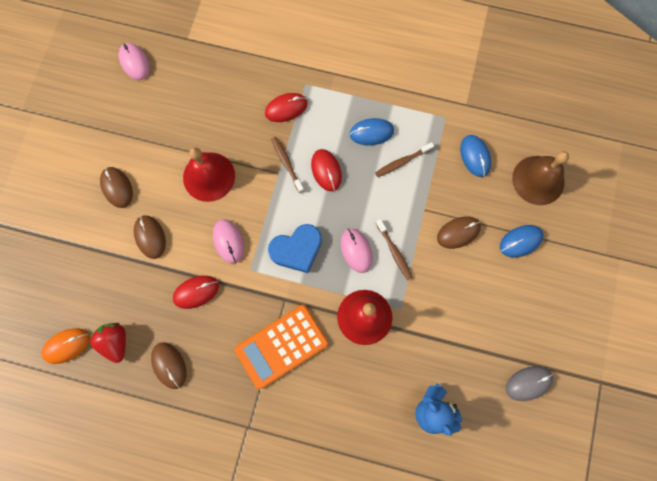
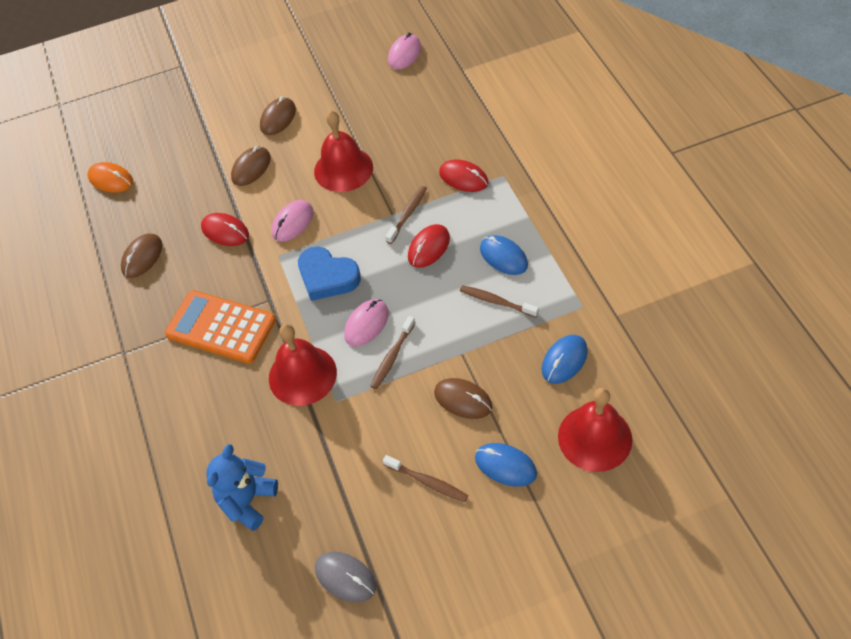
camera: 60 degrees right, 20 degrees down
red strawberry [89,323,126,363] -> none
brown bell [512,151,569,205] -> red bell [558,388,632,472]
none -> brown toothbrush [383,455,468,502]

